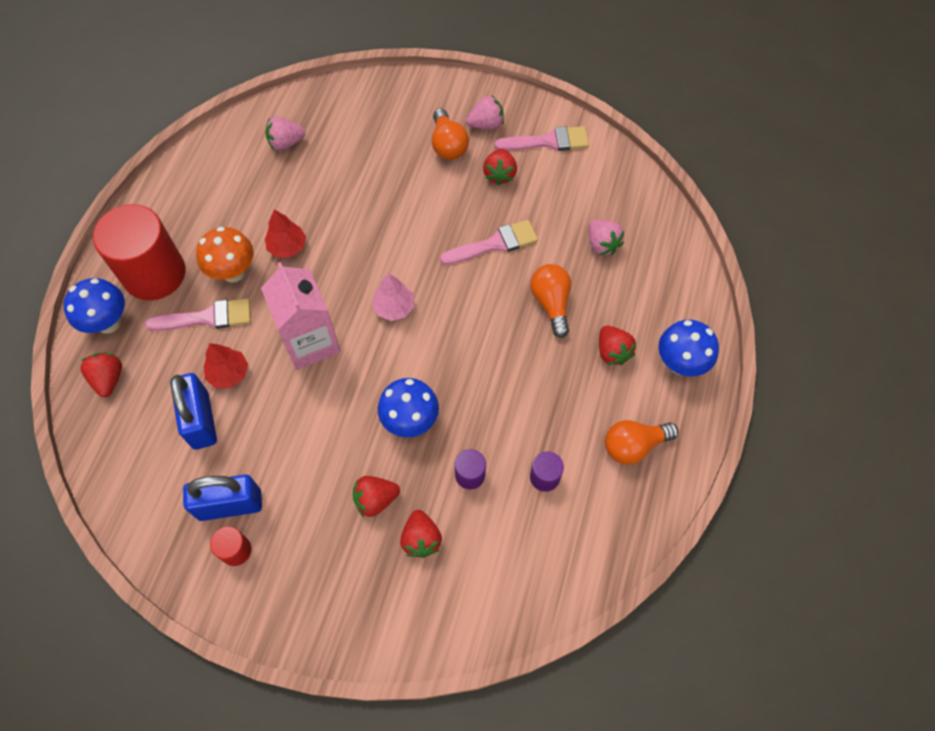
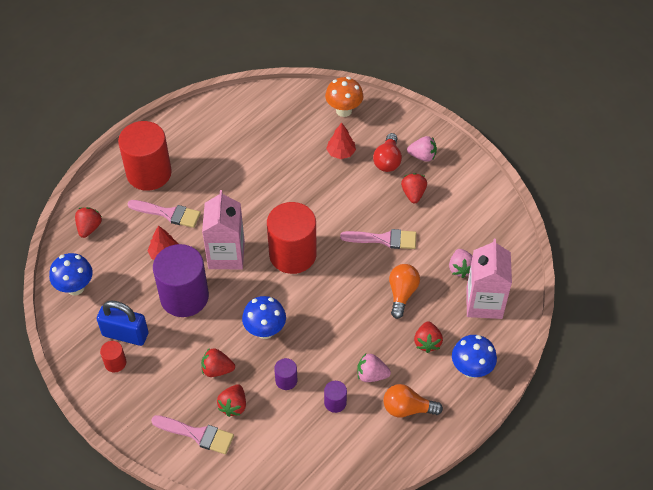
camera: 25 degrees right, 10 degrees down
blue mushroom [63,278,125,334] -> blue mushroom moved to [49,253,93,295]
blue padlock [170,373,217,449] -> none
orange mushroom [196,227,254,283] -> orange mushroom moved to [325,77,363,117]
pink strawberry [265,116,305,151] -> pink strawberry moved to [357,354,391,382]
red tree [265,209,306,258] -> red tree moved to [326,123,356,159]
pink tree [372,273,414,321] -> red cylinder [267,202,317,274]
orange light bulb [432,108,469,160] -> red light bulb [373,133,402,172]
red strawberry [483,149,517,185] -> red strawberry turned 150 degrees clockwise [401,173,427,203]
pink brush [494,126,589,151] -> pink brush moved to [151,415,234,454]
none -> purple cylinder [153,244,209,317]
none -> pink carton [466,239,512,319]

